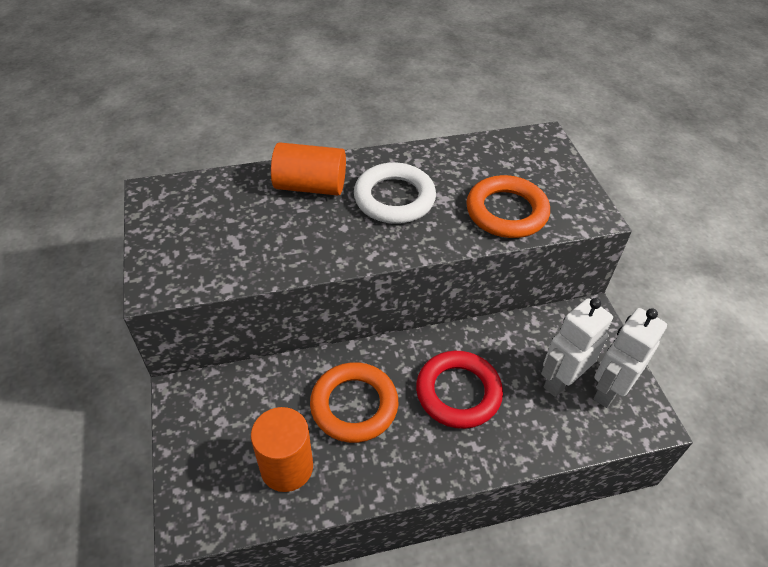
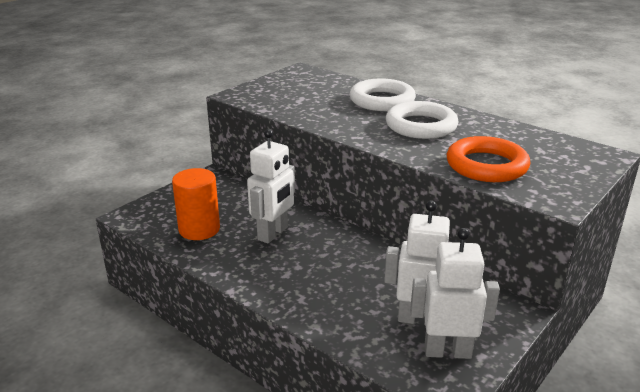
camera: 55 degrees right, 20 degrees down
orange cylinder [271,142,346,196] -> white ring [350,78,416,111]
orange ring [310,362,399,443] -> white robot [247,129,295,243]
red ring [416,351,503,429] -> none

